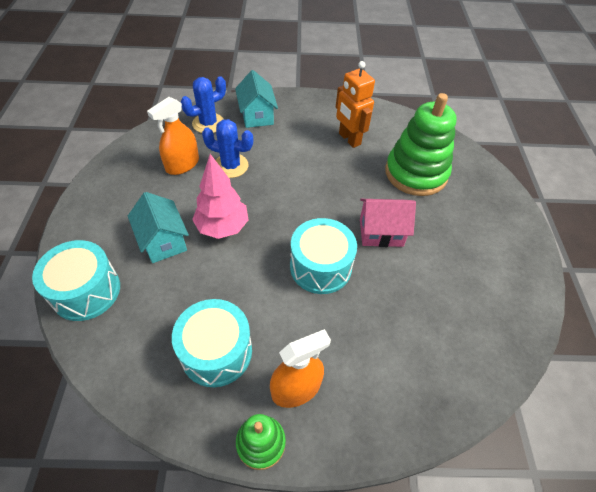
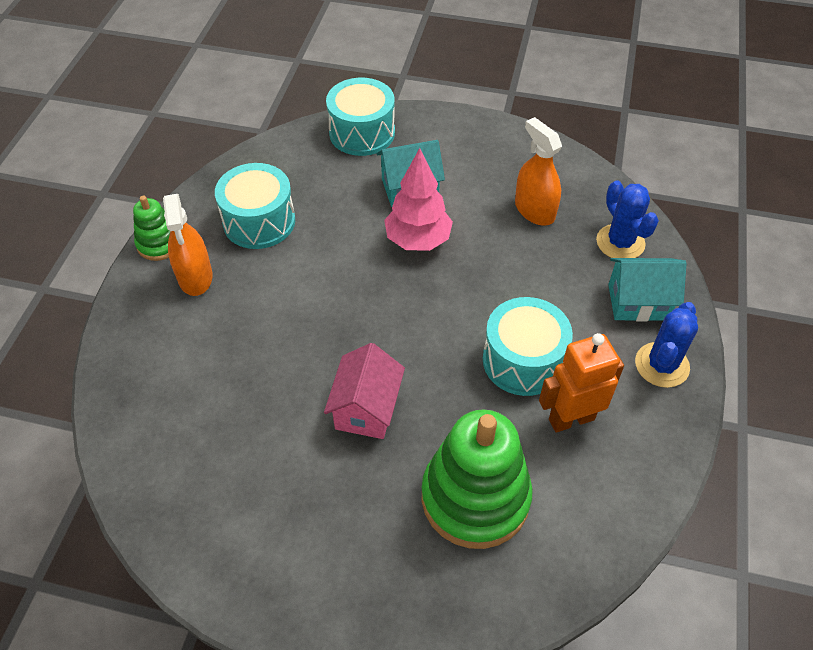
camera: 105 degrees right, 0 degrees up
blue cactus [202,119,253,178] -> blue cactus moved to [635,302,698,388]
turquoise drum [290,218,357,294] -> turquoise drum moved to [483,297,573,396]

